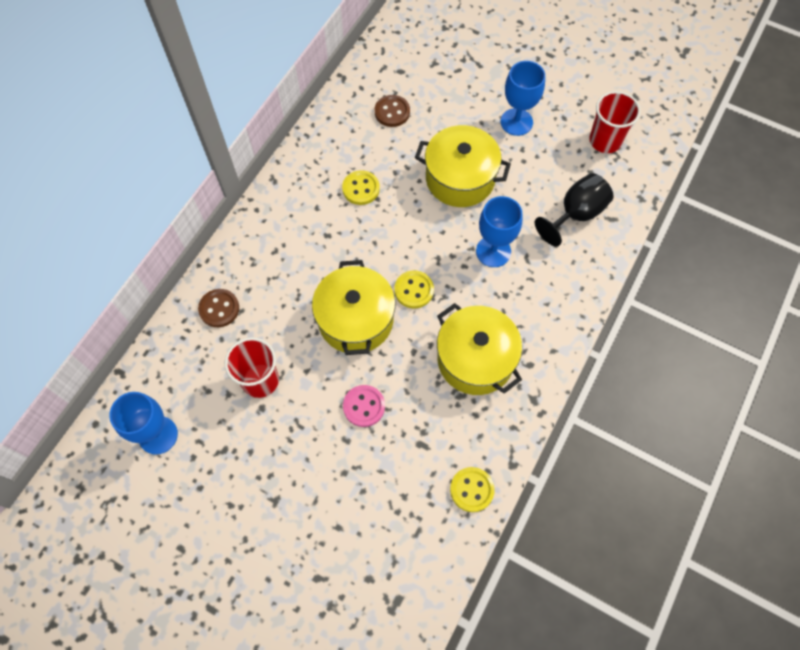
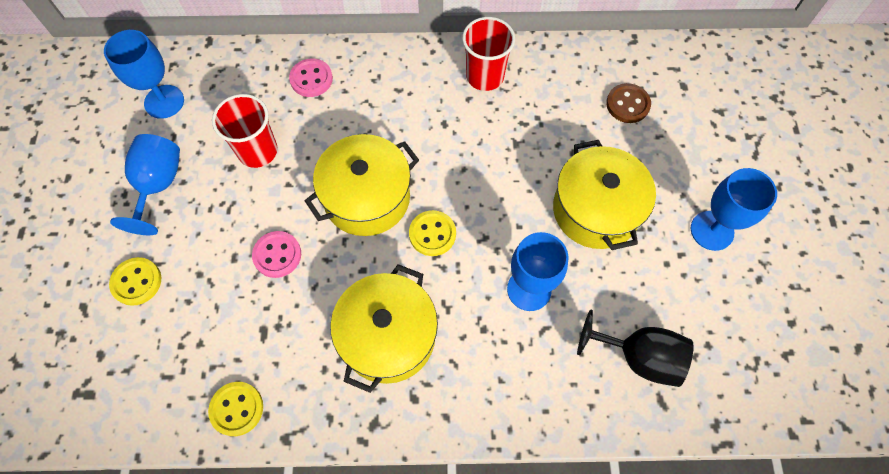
camera: 60 degrees right, 0 degrees up
brown button [198,289,239,327] -> pink button [289,58,333,97]
yellow button [342,170,380,205] -> yellow button moved to [109,257,161,306]
red cup [589,91,641,153] -> red cup moved to [462,17,515,91]
none -> blue goblet [110,134,180,235]

